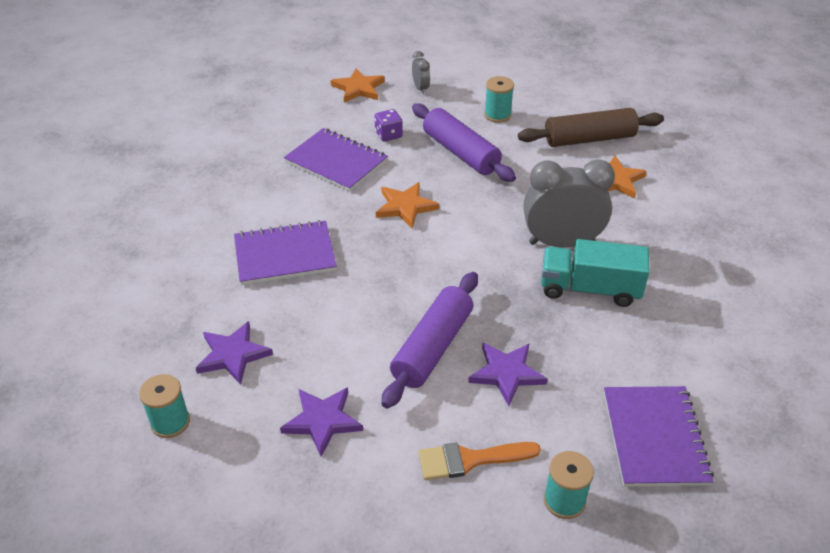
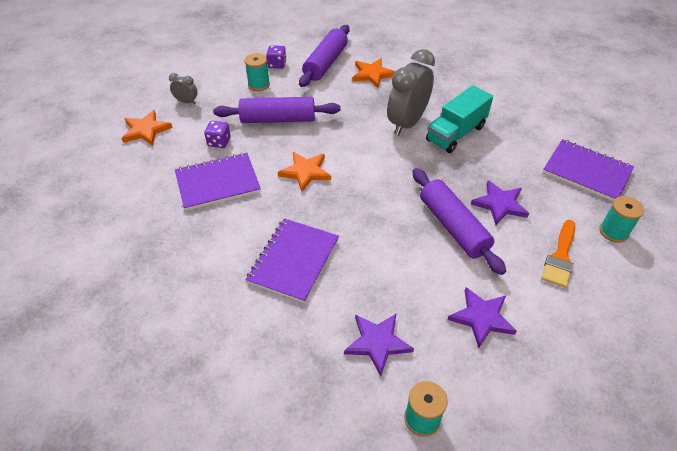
camera: 55 degrees left, 5 degrees up
brown rolling pin [518,108,664,147] -> purple rolling pin [299,25,350,87]
none -> purple dice [266,45,286,69]

